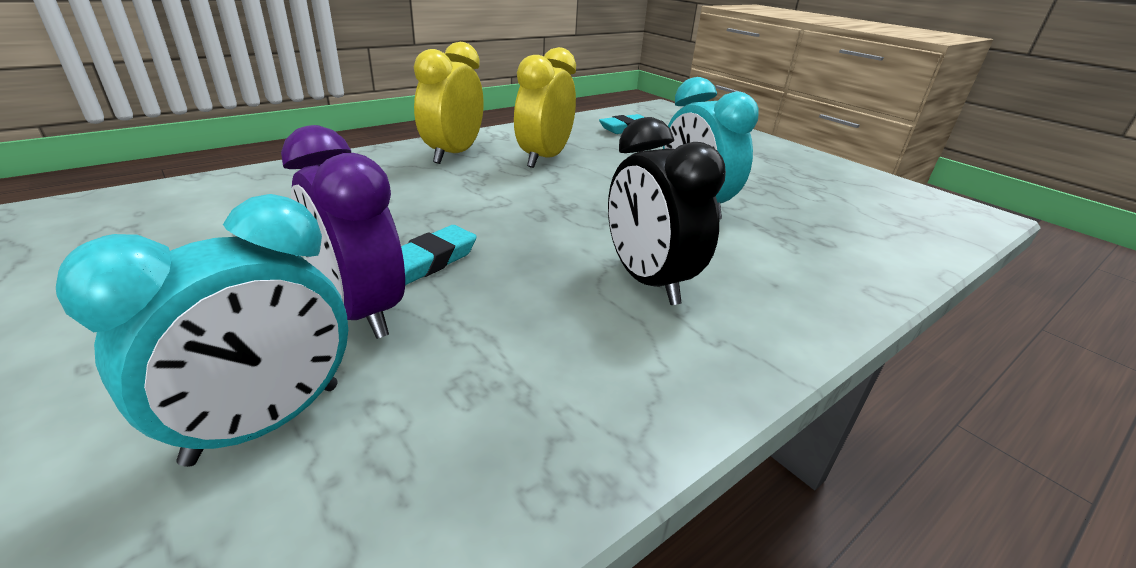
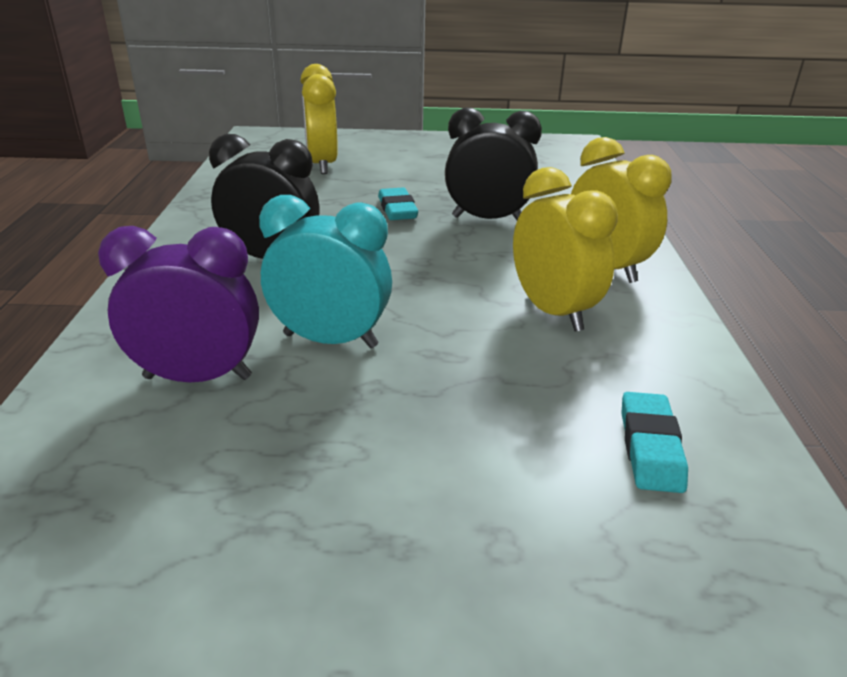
camera: 130 degrees right, 0 degrees up
turquoise clock [56,194,348,467] -> yellow clock [300,64,338,174]
purple clock [281,125,405,339] -> purple clock moved to [98,226,259,382]
none -> black clock [445,108,542,220]

